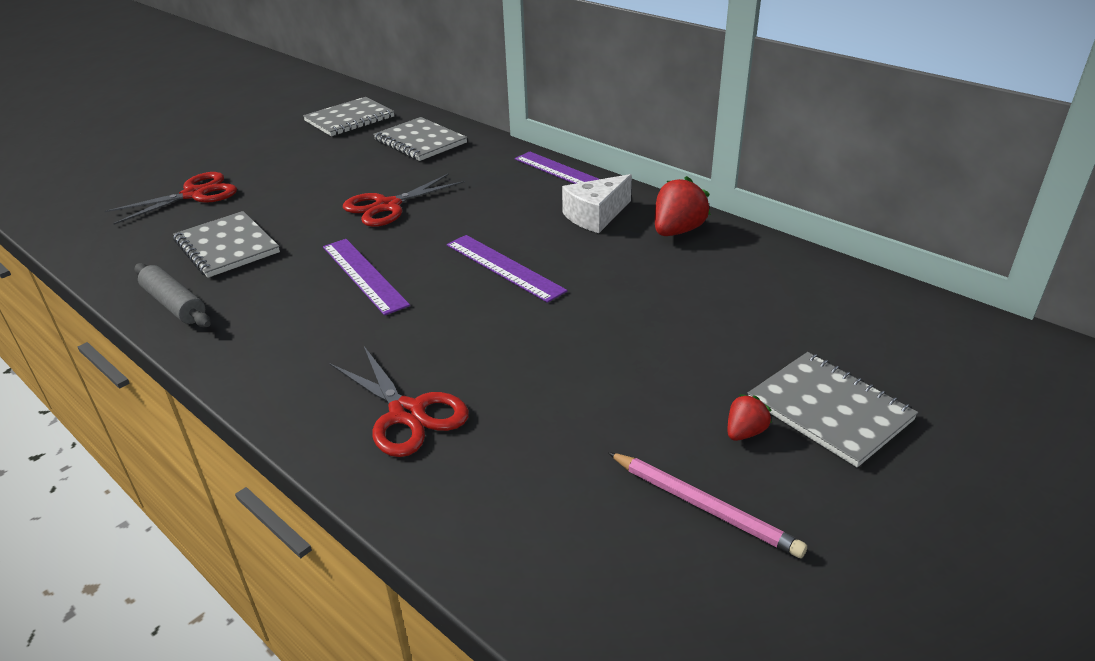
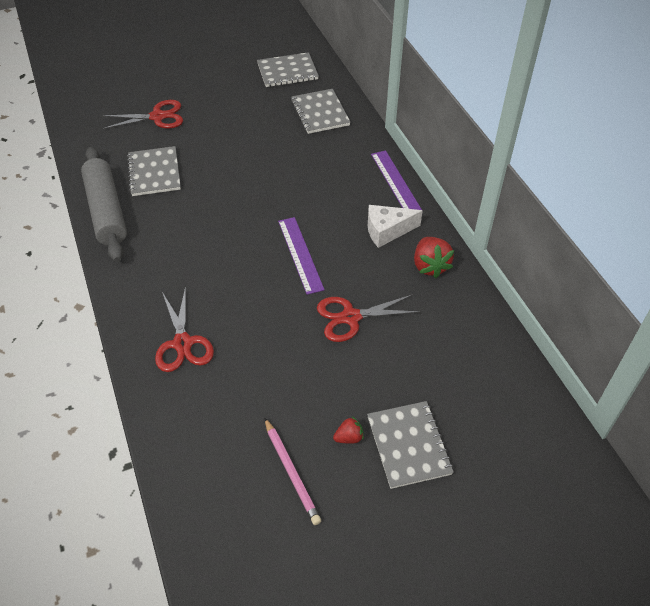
camera: 25 degrees right, 15 degrees up
grey rolling pin [135,263,211,327] -> grey rolling pin [81,147,127,262], size x1.76
purple ruler [323,239,410,316] -> none
red scissors [343,173,465,227] -> red scissors moved to [317,294,421,342]
red strawberry [655,176,711,236] -> red strawberry turned 105 degrees clockwise [414,237,454,278]

